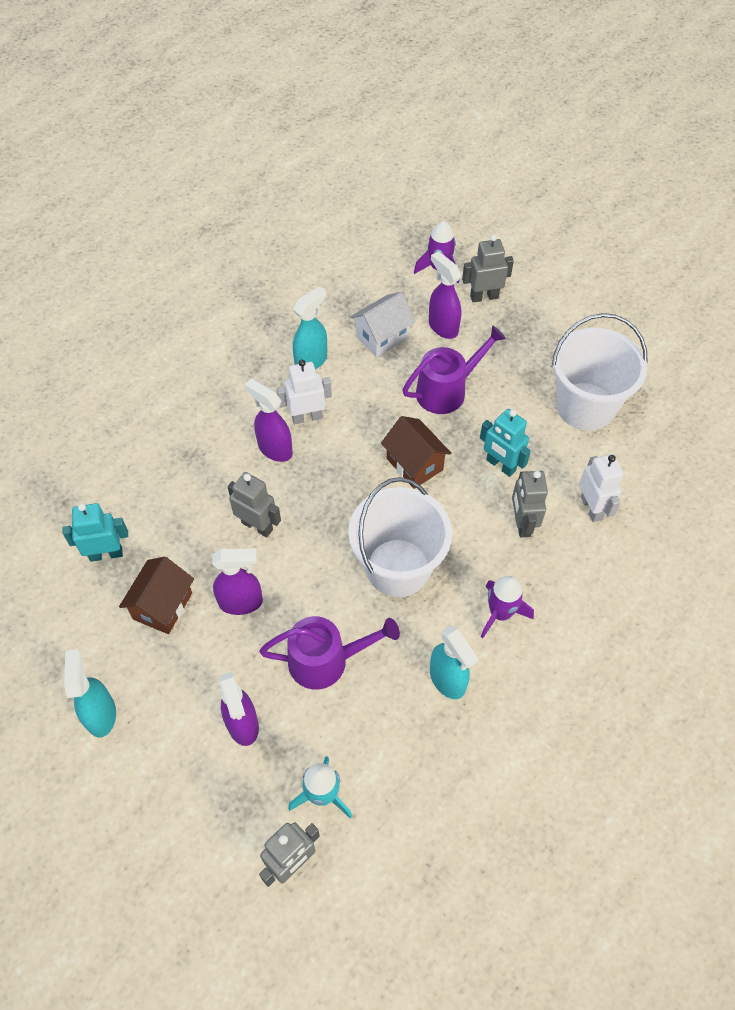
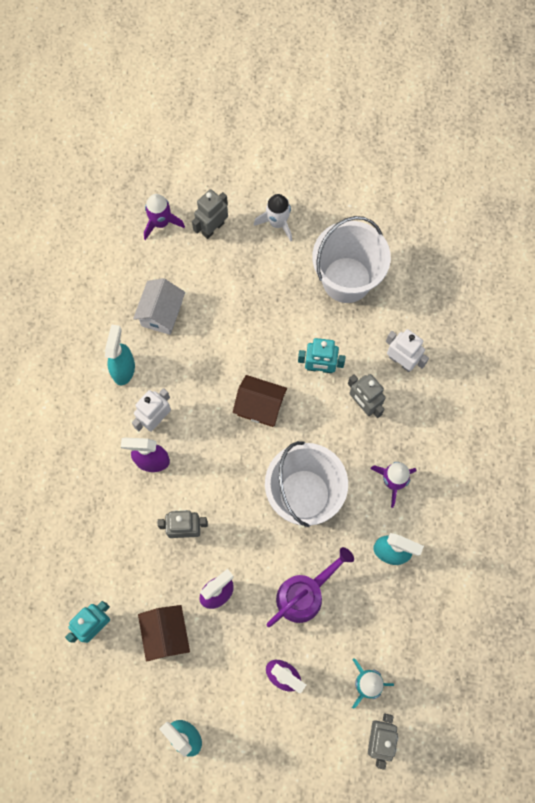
camera: 35 degrees left, 15 degrees up
purple watering can [402,325,506,414] -> none
purple spray bottle [429,251,461,339] -> none
none -> white rocket [254,194,292,242]

